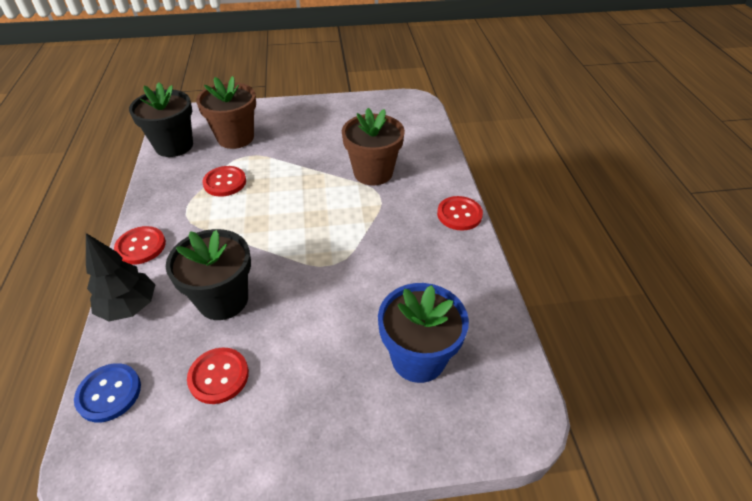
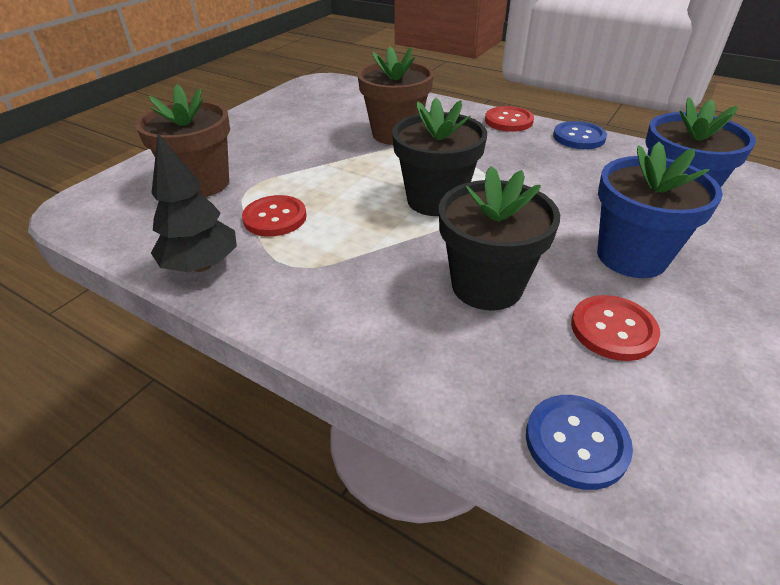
camera: 50 degrees left, 5 degrees down
black tree [86,233,155,321] -> black tree moved to [151,134,237,272]
red button [114,226,166,265] -> none
black flower pot [129,82,193,157] -> black flower pot moved to [392,98,487,216]
none -> blue button [553,121,607,149]
none -> blue flower pot [597,142,723,278]

